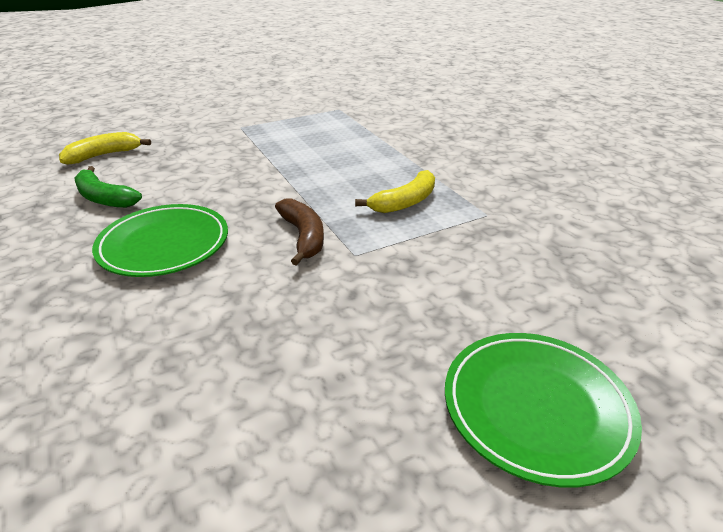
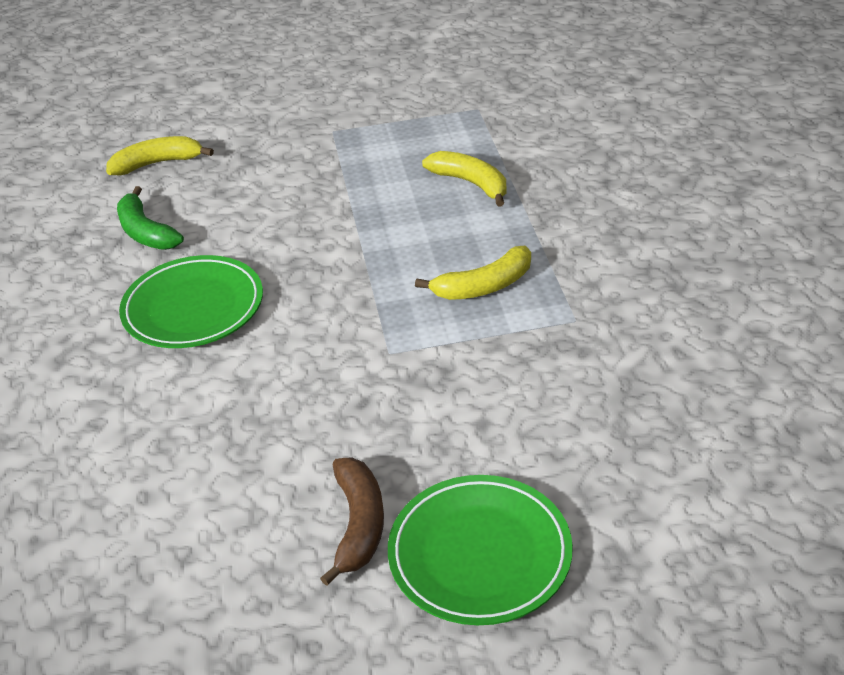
camera: 20 degrees right, 5 degrees up
brown banana [275,198,324,266] -> brown banana moved to [320,458,384,586]
none -> yellow banana [422,151,506,207]

